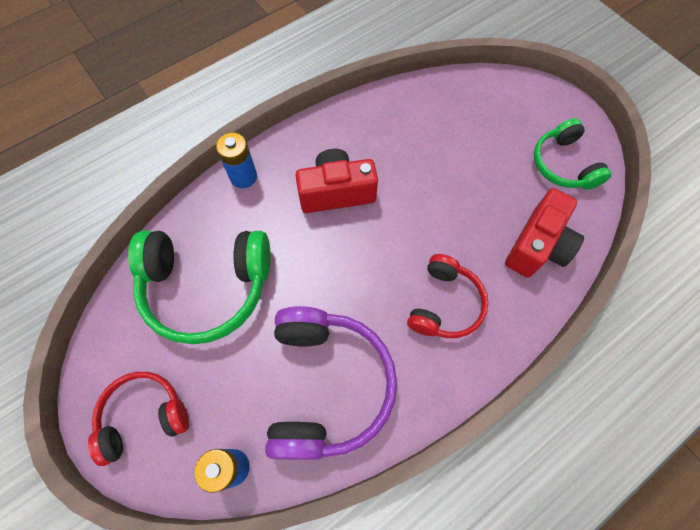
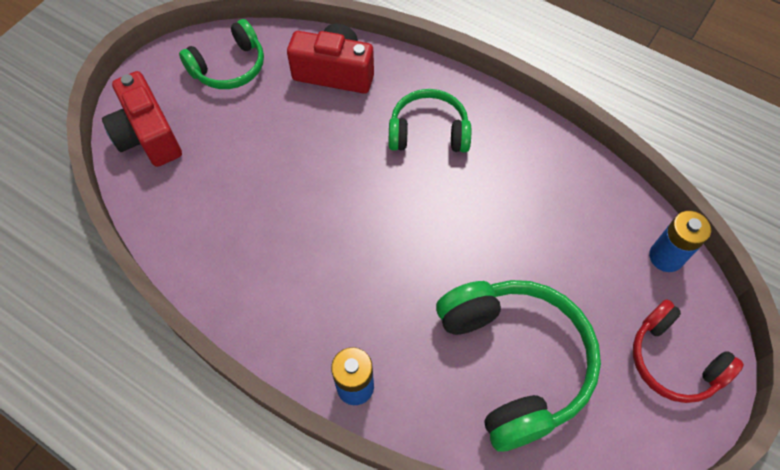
camera: 110 degrees left, 5 degrees down
purple headphones [265,306,397,460] -> none
red camera [295,149,378,213] -> red camera moved to [102,71,182,167]
red headphones [407,254,489,338] -> green headphones [389,89,471,152]

